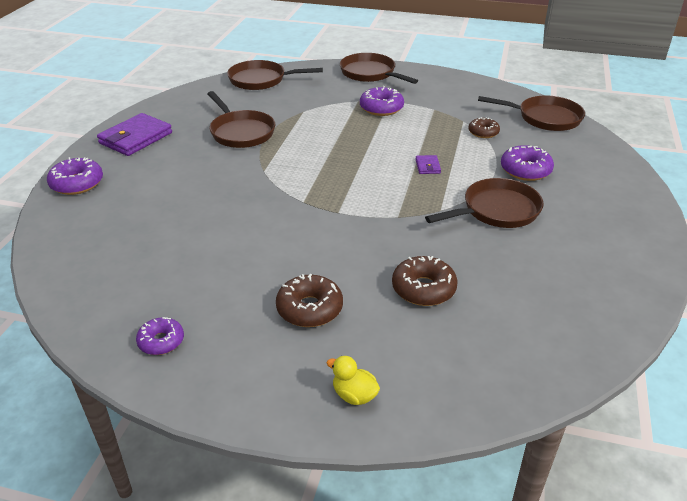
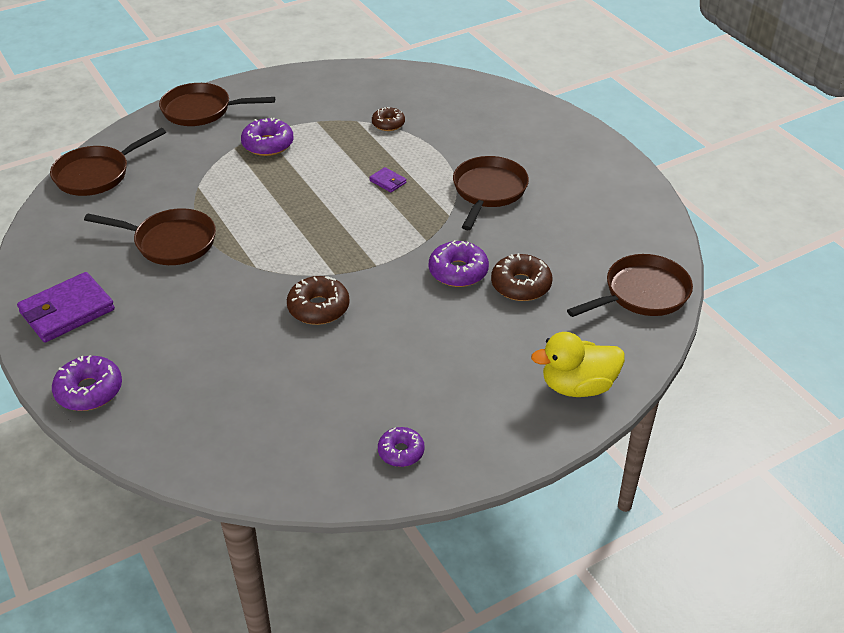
camera: 45 degrees left, 5 degrees up
purple wallet [97,113,172,156] -> purple wallet turned 60 degrees clockwise [17,272,115,343]
brown donut [276,274,343,327] -> brown donut moved to [287,276,350,325]
yellow duck [326,356,380,405] -> yellow duck [531,332,625,397], size x1.81
brown pan [478,96,585,131] -> brown pan moved to [567,254,693,317]
purple donut [501,145,554,181] -> purple donut moved to [429,240,489,287]

